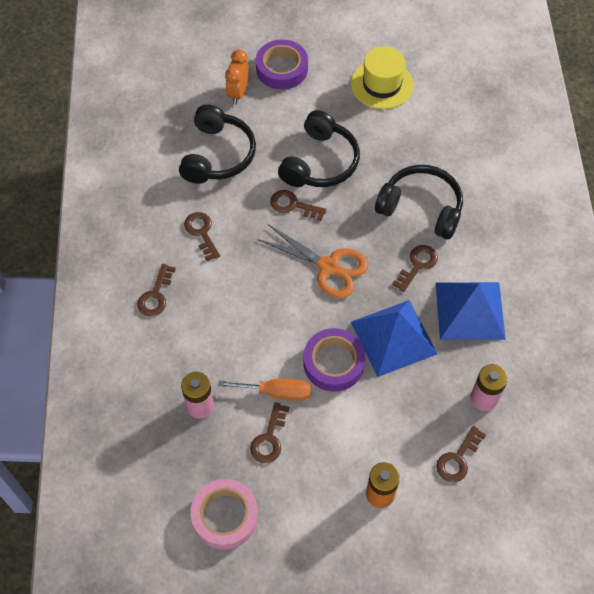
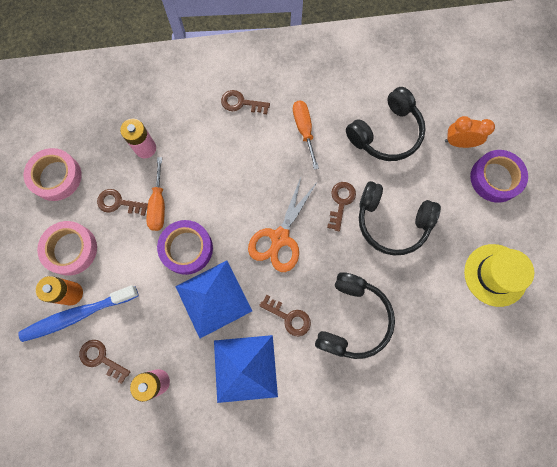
camera: 85 degrees right, 15 degrees up
black headphones [179,104,256,184] -> black headphones turned 45 degrees counterclockwise [346,87,426,161]
brown key [184,212,220,261] -> orange screwdriver [293,101,319,170]
none -> blue toothbrush [18,285,139,342]
none -> pink tape [37,221,97,275]

